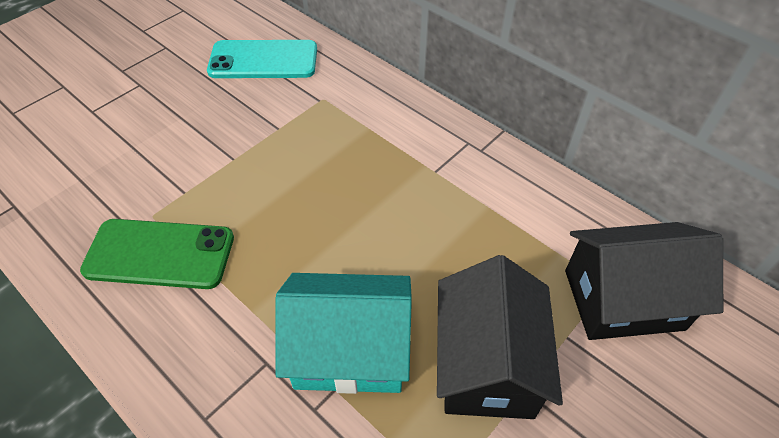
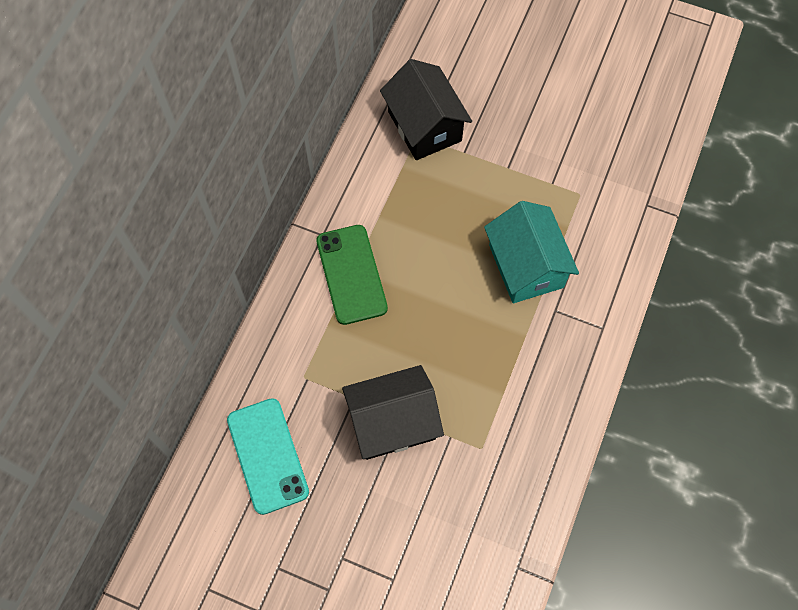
camera: 110 degrees left, 15 degrees up
green phone [80,219,234,289] -> green phone moved to [316,225,388,325]
black house [437,255,563,419] -> black house moved to [342,365,444,460]

